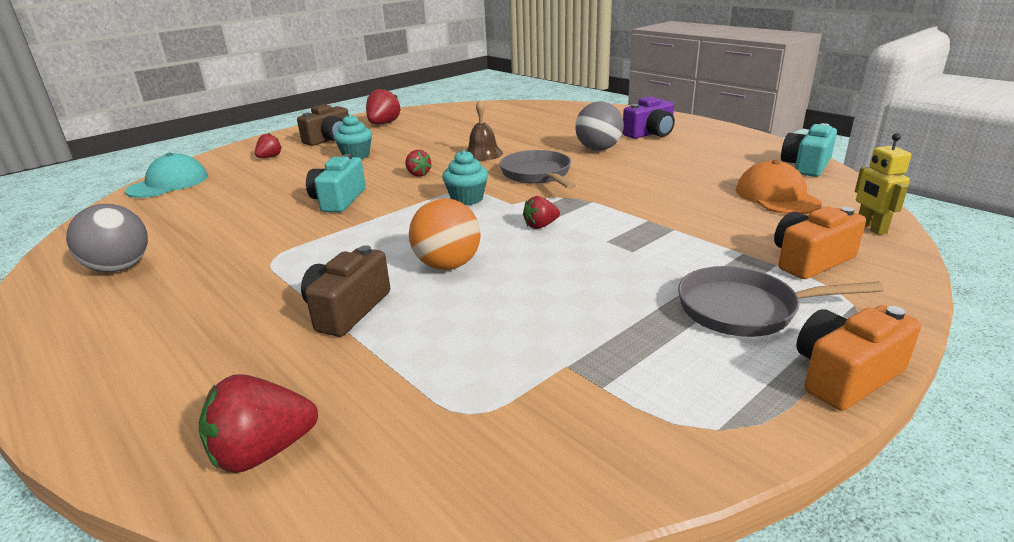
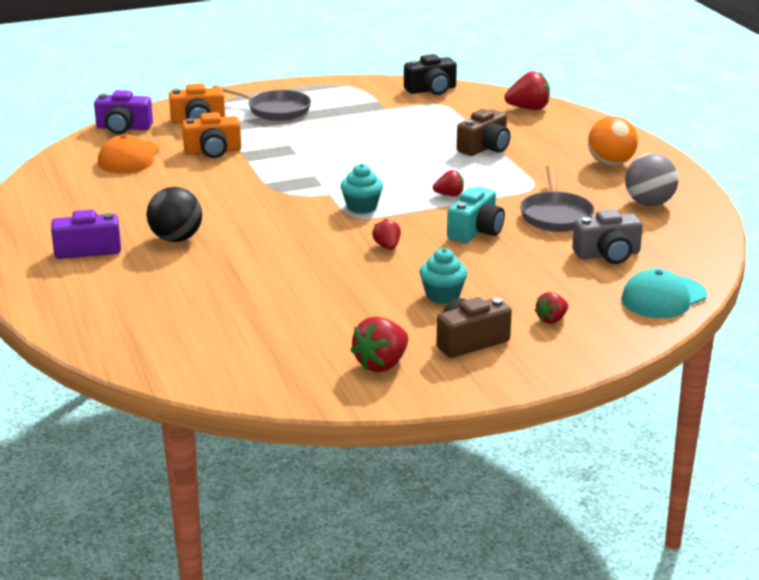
camera: 160 degrees left, 0 degrees up
orange ball [409,198,481,270] -> orange ball moved to [588,116,638,166]
brown bell [466,100,503,161] -> none
grey pan [499,150,576,189] -> grey pan moved to [520,165,594,232]
red strawberry [523,196,560,229] -> red strawberry moved to [433,170,464,196]
grey ball [575,101,624,151] -> black ball [147,187,202,242]
turquoise camera [781,123,837,177] -> none
orange camera [796,305,921,411] -> orange camera moved to [182,112,241,158]
yellow robot [855,133,911,235] -> purple camera [94,90,153,134]
none -> black camera [404,54,457,95]
none -> grey camera [572,210,643,264]

